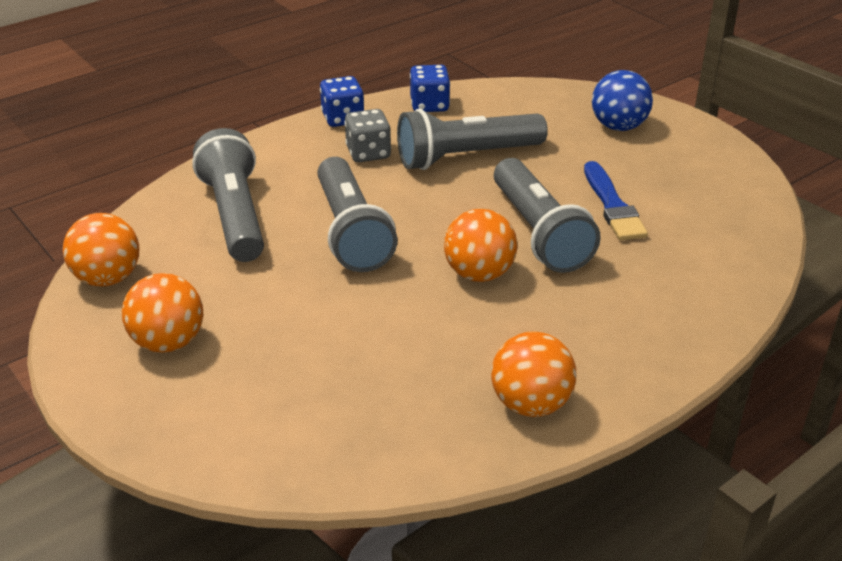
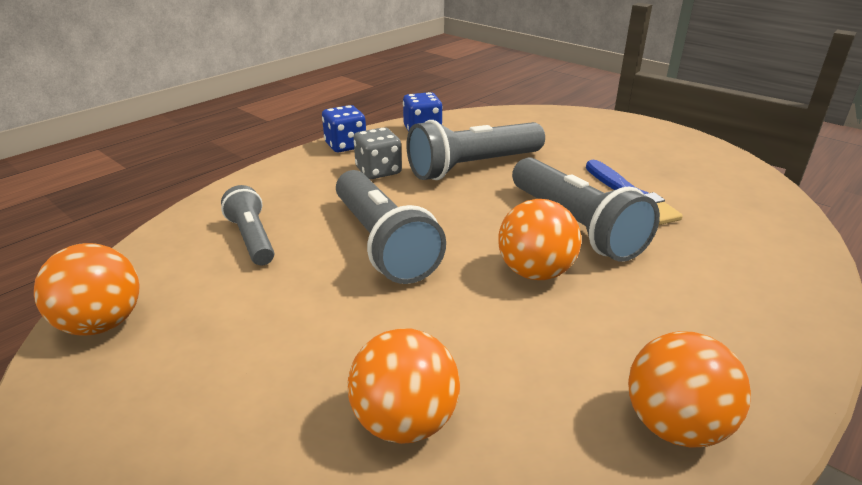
camera: 10 degrees left, 5 degrees down
orange ball [122,273,203,353] -> orange ball moved to [348,328,460,444]
grey flashlight [192,128,264,262] -> grey flashlight [221,185,274,265], size x0.59
blue ball [592,70,653,131] -> none

